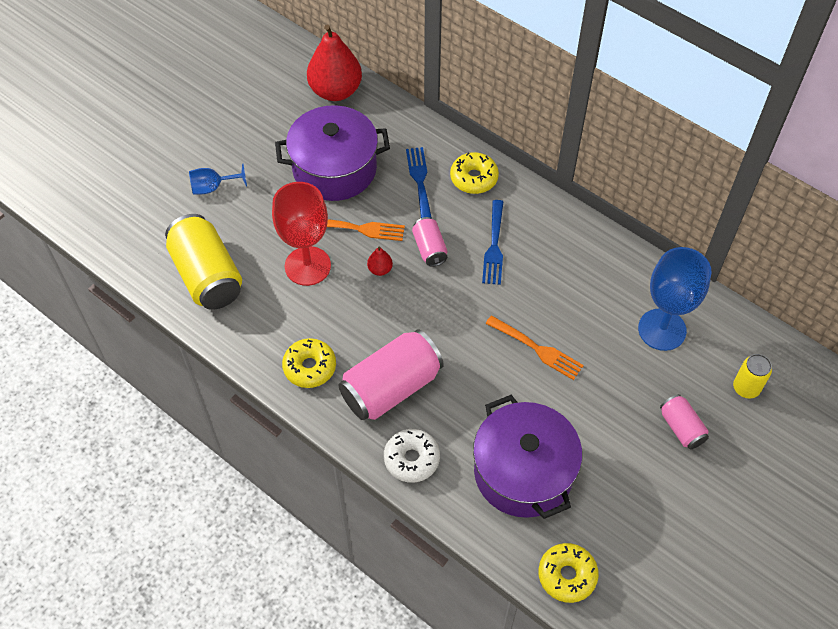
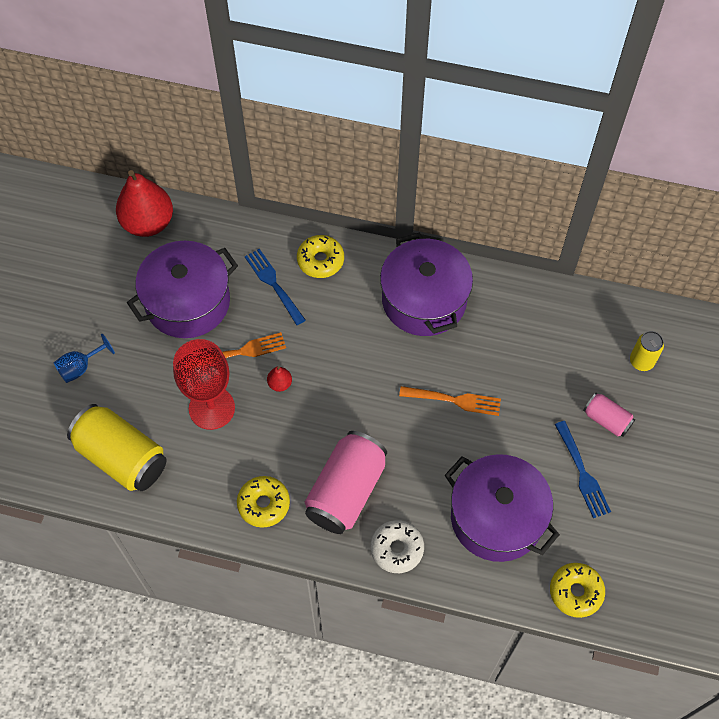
camera: 25 degrees left, 5 degrees up
pink can [412,217,447,267] -> none
blue fork [482,200,504,285] -> blue fork moved to [555,421,611,518]
blue goblet [638,247,711,351] -> none
none -> purple pot [380,232,473,336]

